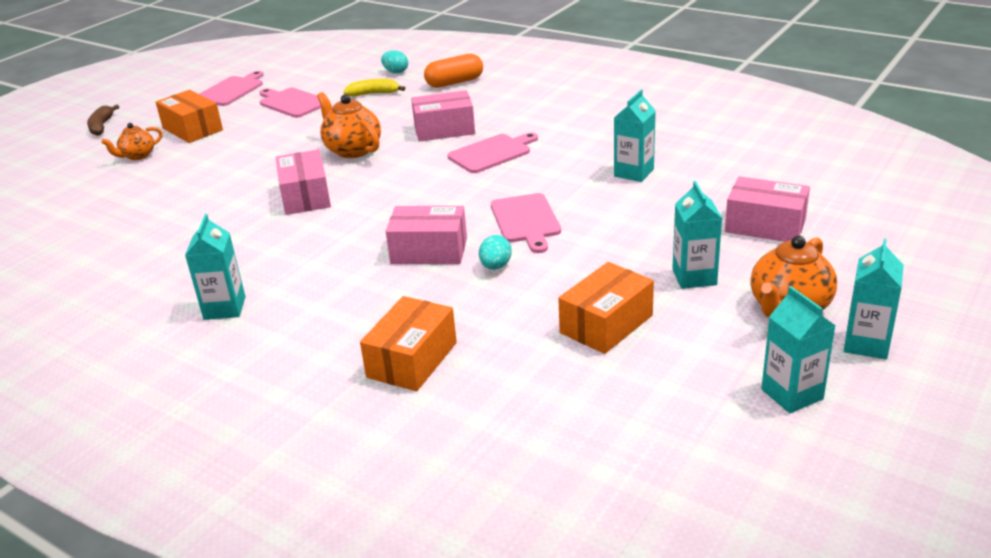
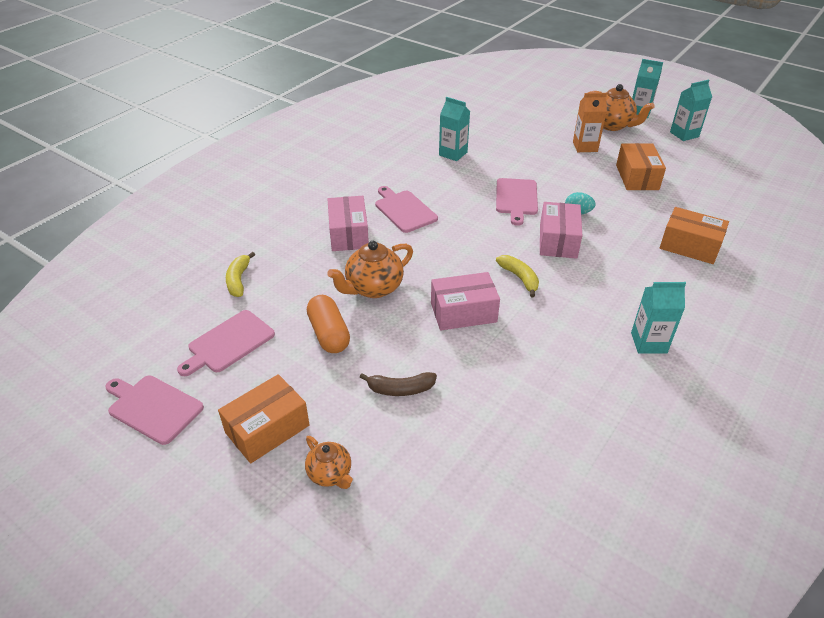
camera: 90 degrees left, 10 degrees up
brown banana [87,104,119,136] -> brown banana moved to [360,372,437,396]
turquoise egg [381,50,408,73] -> none
orange capsule [424,54,483,88] -> orange capsule moved to [307,295,350,353]
pink cutting board [491,193,561,253] -> pink cutting board turned 105 degrees clockwise [496,178,538,226]
orange box [558,262,654,354] -> orange box turned 45 degrees clockwise [616,143,666,190]
turquoise carton [672,181,722,289] -> orange carton [573,93,607,152]
pink box [725,176,810,242] -> none
none -> yellow banana [496,255,539,298]

